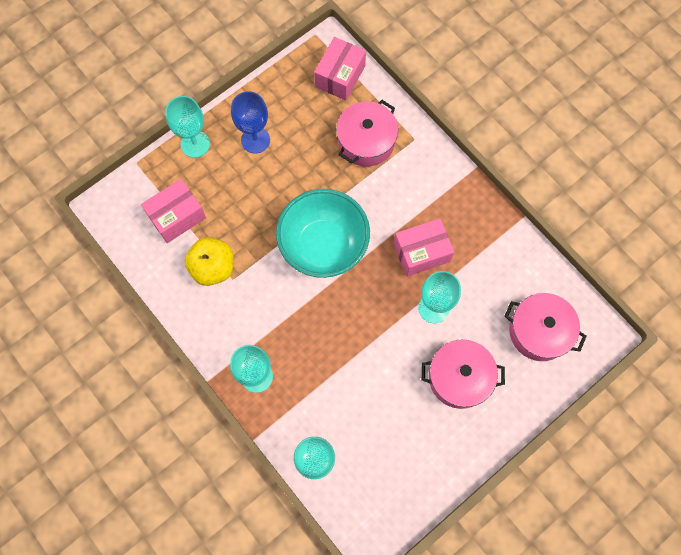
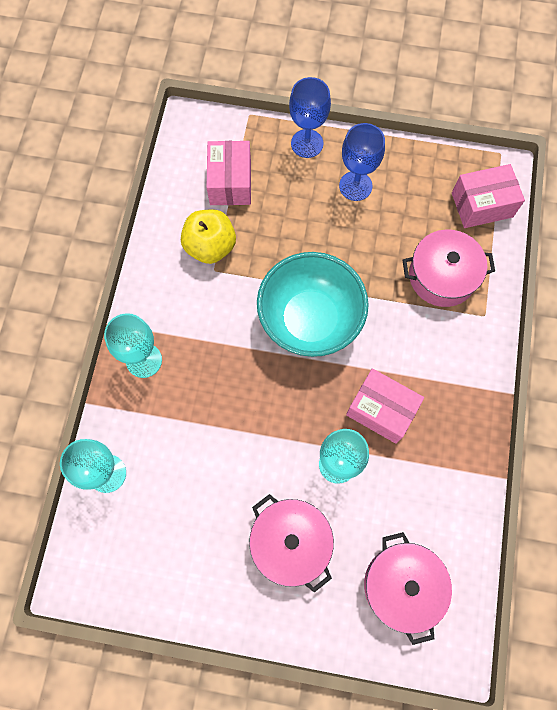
camera: 50 degrees right, 0 degrees up
pink box [141,179,206,243] -> pink box turned 75 degrees clockwise [206,141,251,205]
turquoise goblet [165,96,210,158] -> blue goblet [289,77,331,158]

